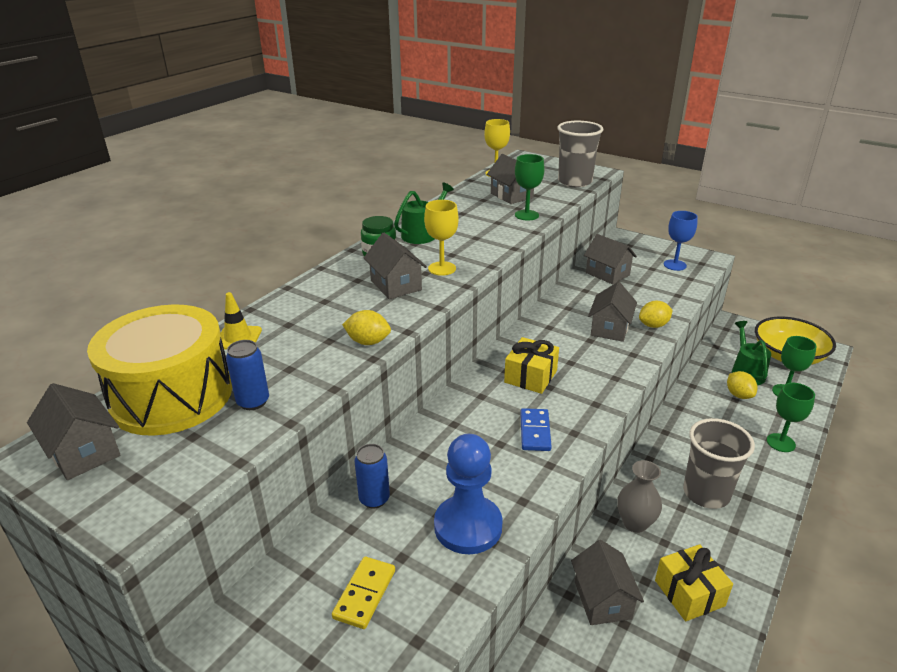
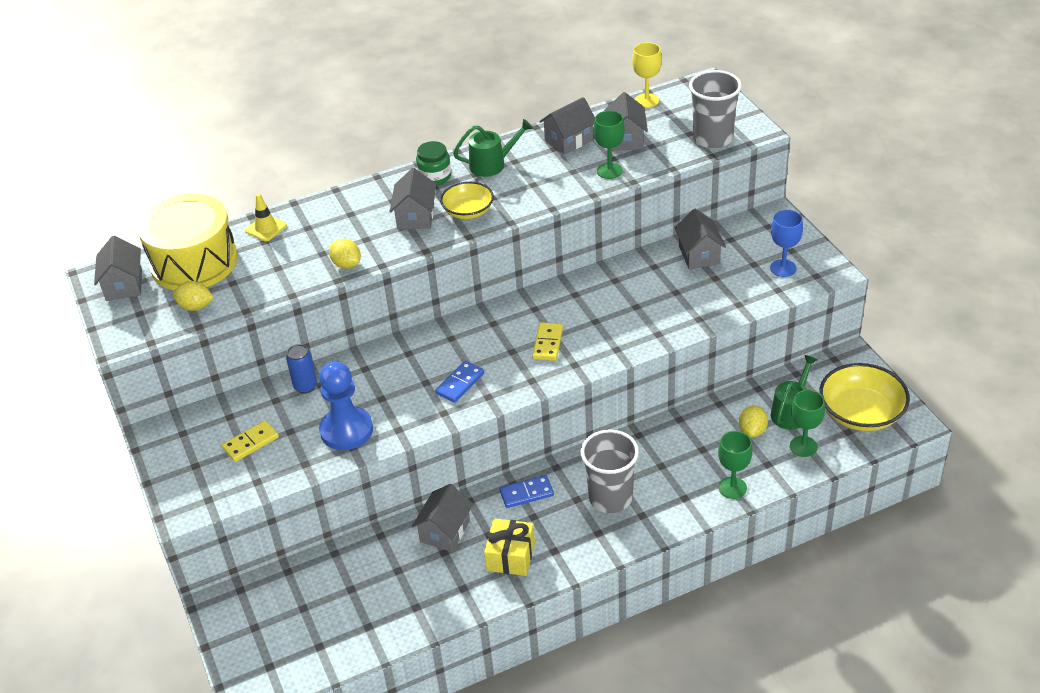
camera: 35 degrees right, 10 degrees up
blue can [226,340,269,410] -> none
yellow goblet [424,200,458,276] -> yellow bowl [440,182,494,219]
yellow gift [504,337,559,394] -> none
grey house [588,282,637,342] -> grey house moved to [539,97,595,155]
grey vase [617,460,662,533] -> blue domino [499,475,554,508]
yellow lemon [639,301,673,328] -> yellow lemon moved to [172,281,214,311]
none -> yellow domino [532,322,563,361]

